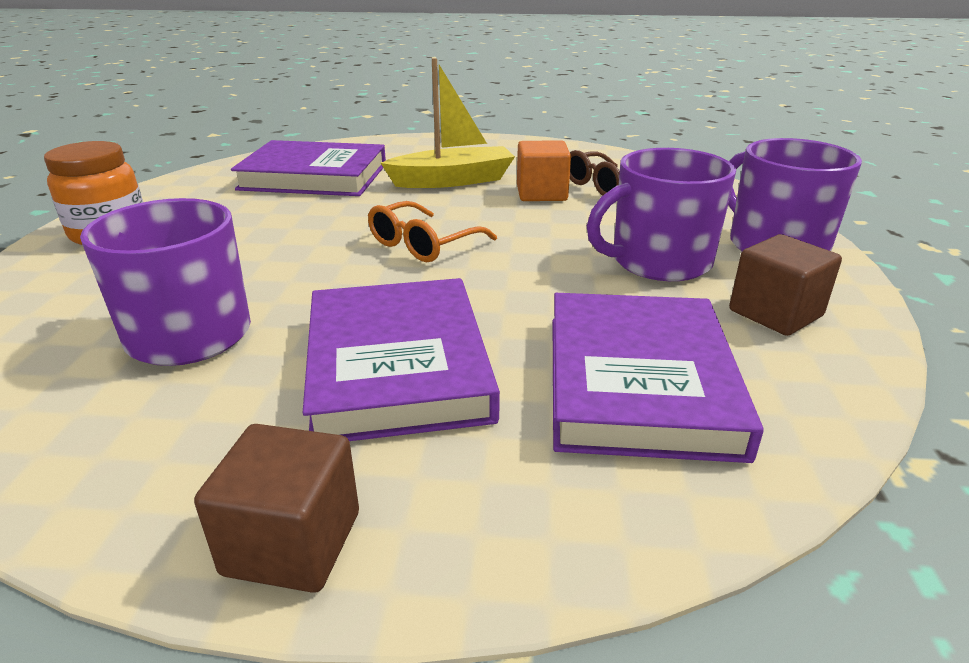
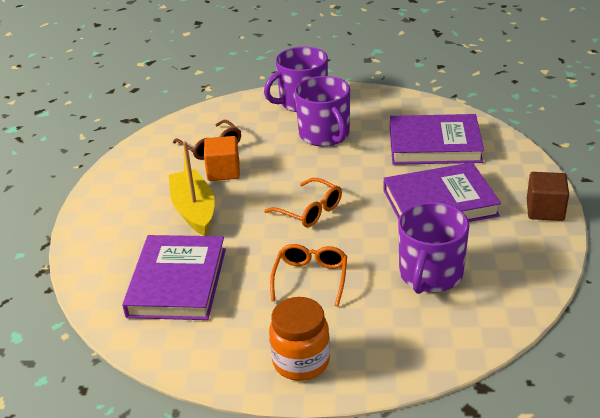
camera: 90 degrees left, 5 degrees up
brown cube [729,234,842,336] -> none
none -> orange glasses [270,244,347,307]

